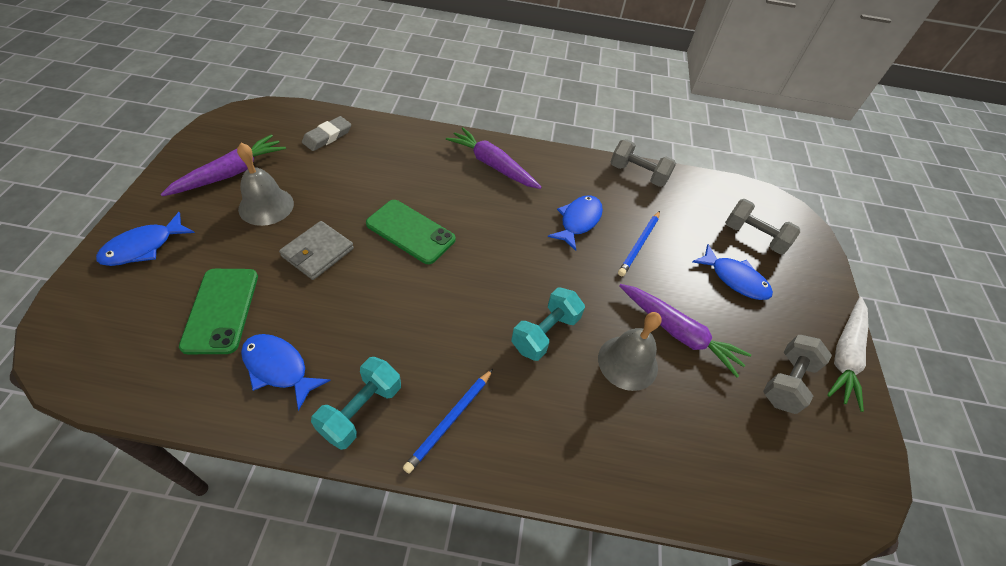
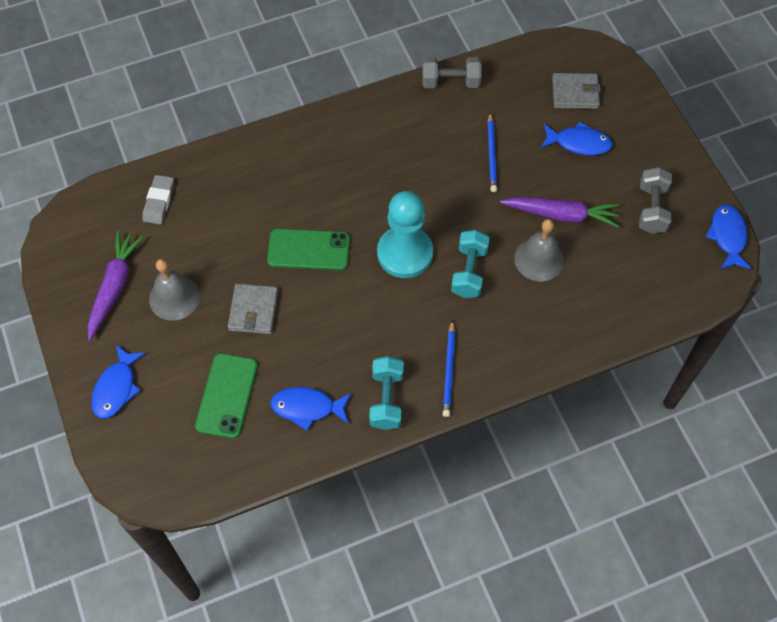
camera: 25 degrees left, 10 degrees up
green phone [179,269,258,354] -> green phone turned 45 degrees clockwise [195,353,258,439]
purple carrot [446,127,542,189] -> none
blue fish [548,195,603,251] -> blue fish moved to [706,204,752,269]
grey dumbbell [725,199,800,254] -> grey wallet [552,73,601,109]
white carrot [827,297,868,412] -> none
none -> turquoise pawn [377,191,433,278]

